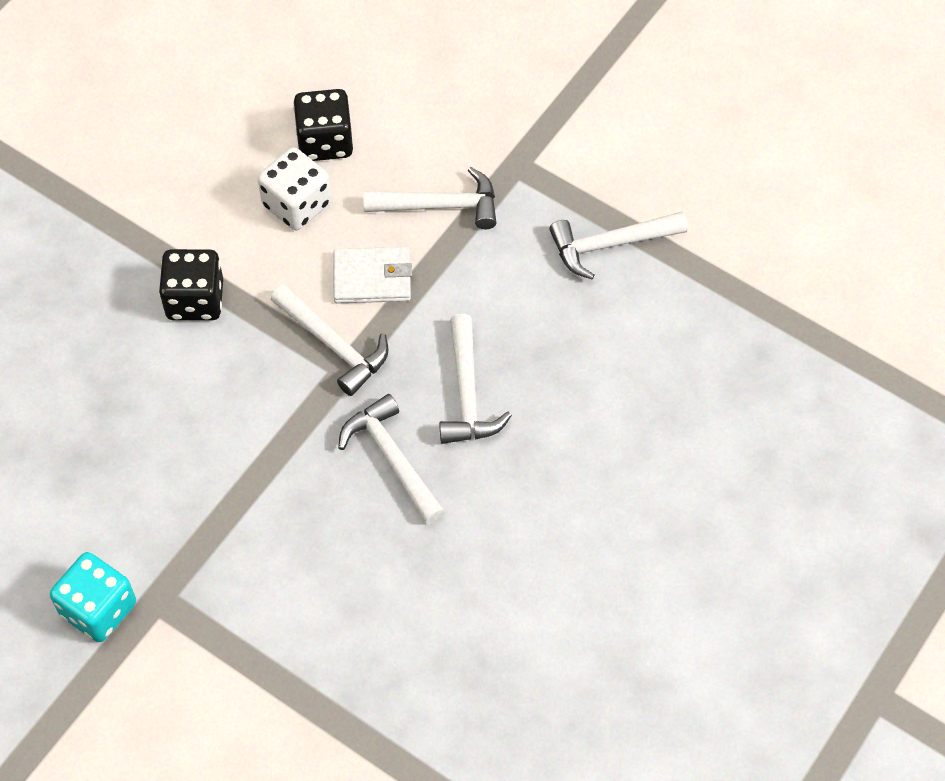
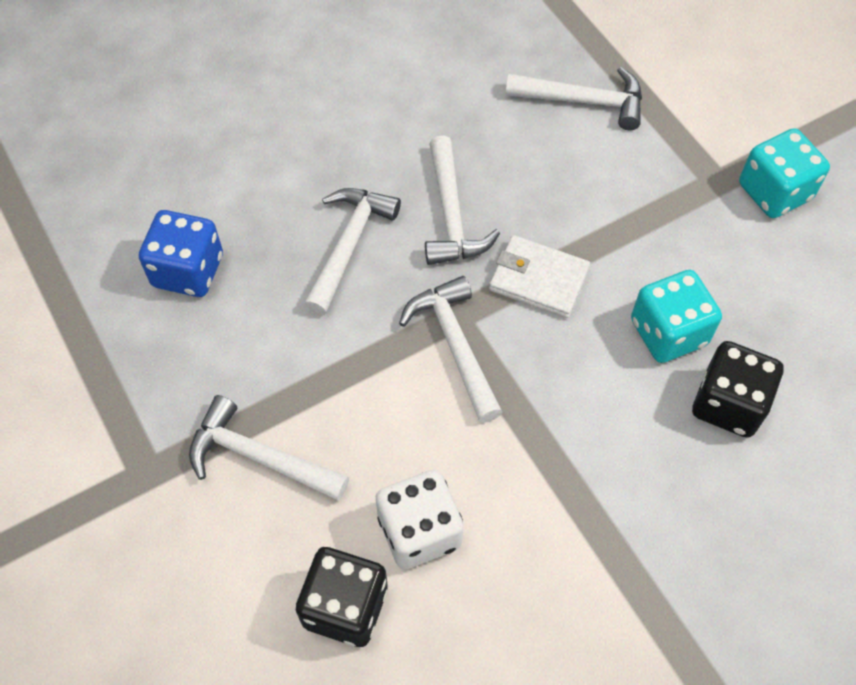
camera: 155 degrees left, 0 degrees up
black dice [159,249,223,321] -> black dice moved to [692,341,784,438]
white wallet [334,247,412,303] -> white wallet moved to [489,235,590,318]
white hammer [549,212,688,280] -> white hammer moved to [505,67,642,130]
none -> blue dice [139,210,223,297]
none -> turquoise dice [631,270,722,363]

